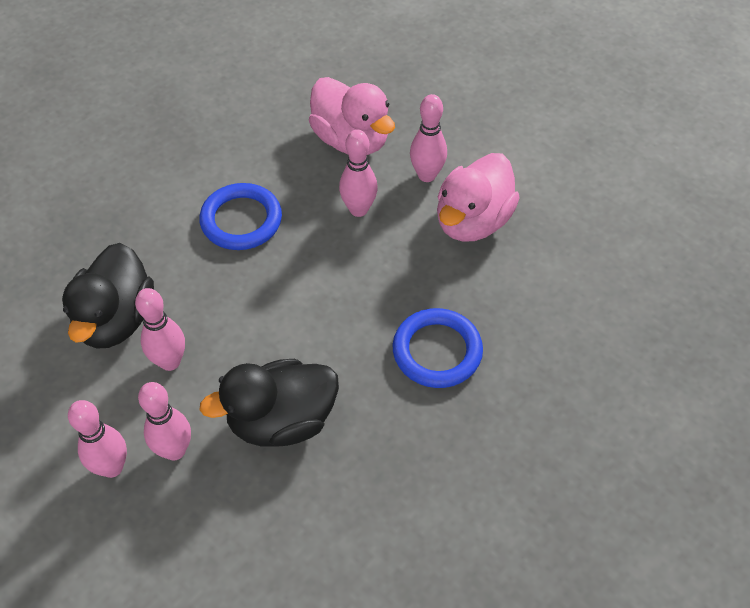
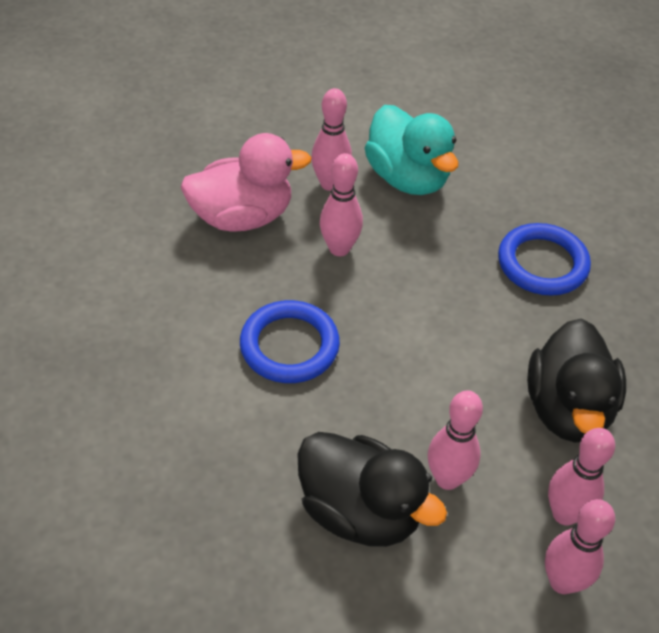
camera: 65 degrees left, 5 degrees down
pink duck [437,153,520,242] -> turquoise duck [365,105,459,195]

